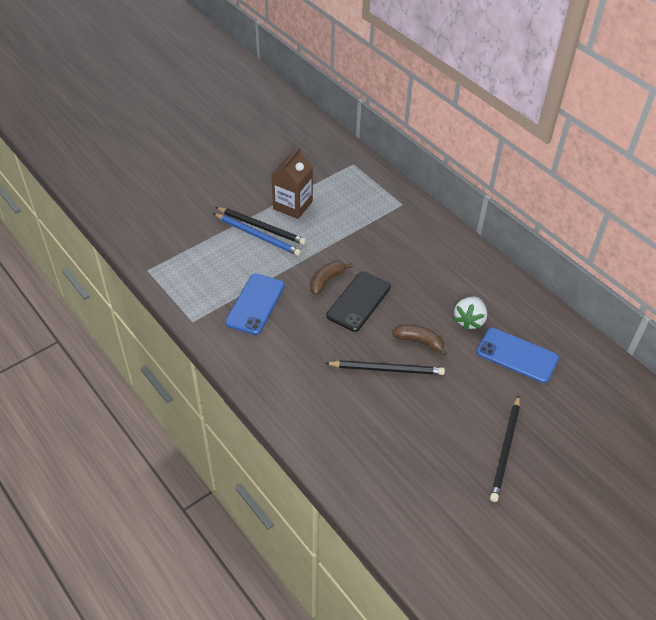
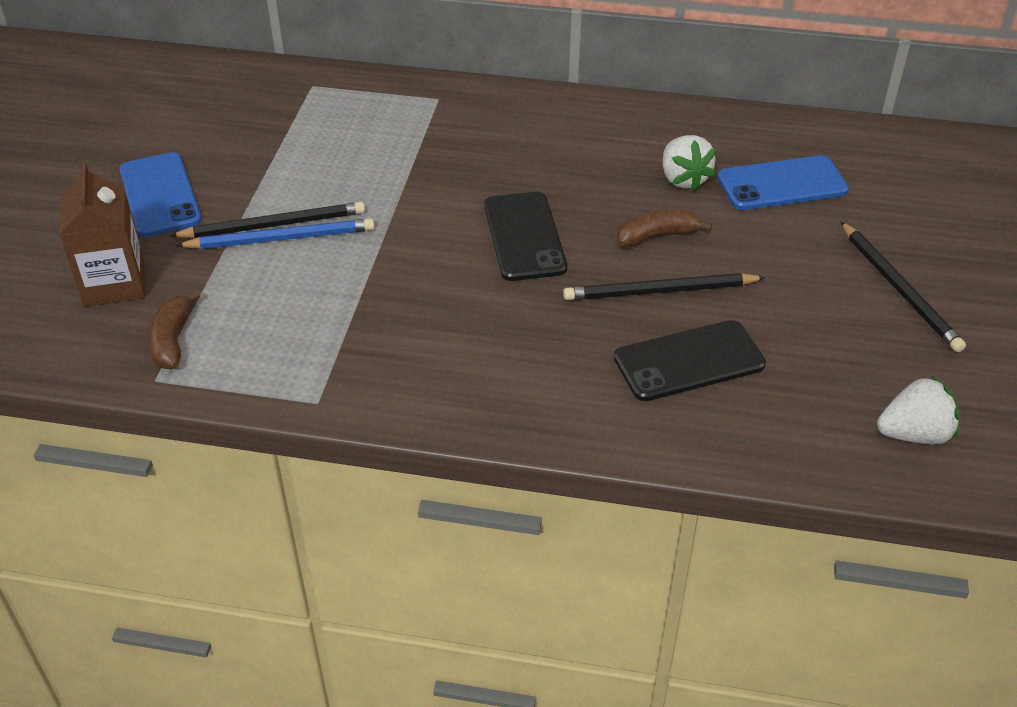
camera: 40 degrees left, 5 degrees down
blue phone [225,273,285,335] -> blue phone moved to [120,152,202,237]
brown carton [272,147,313,219] -> brown carton moved to [59,162,145,307]
brown banana [310,261,353,295] -> brown banana moved to [148,290,201,369]
black pencil [325,360,445,375] -> black pencil turned 150 degrees counterclockwise [563,273,766,300]
none -> black phone [614,320,766,401]
none -> white strawberry [877,375,959,445]

